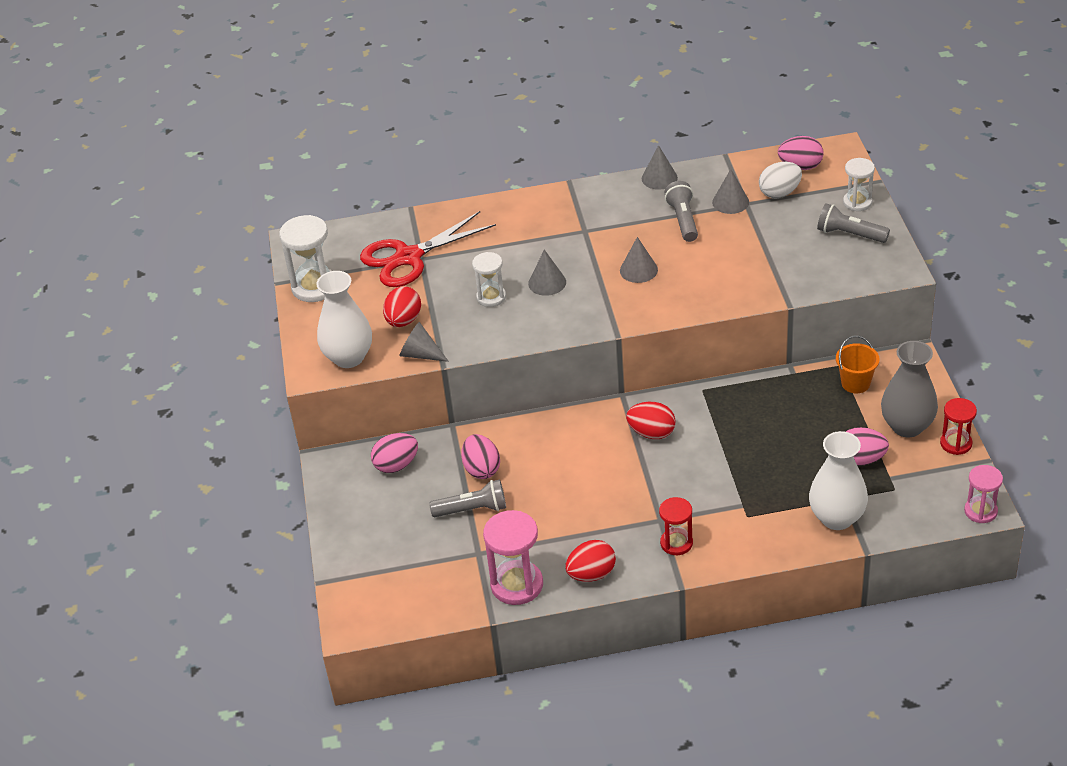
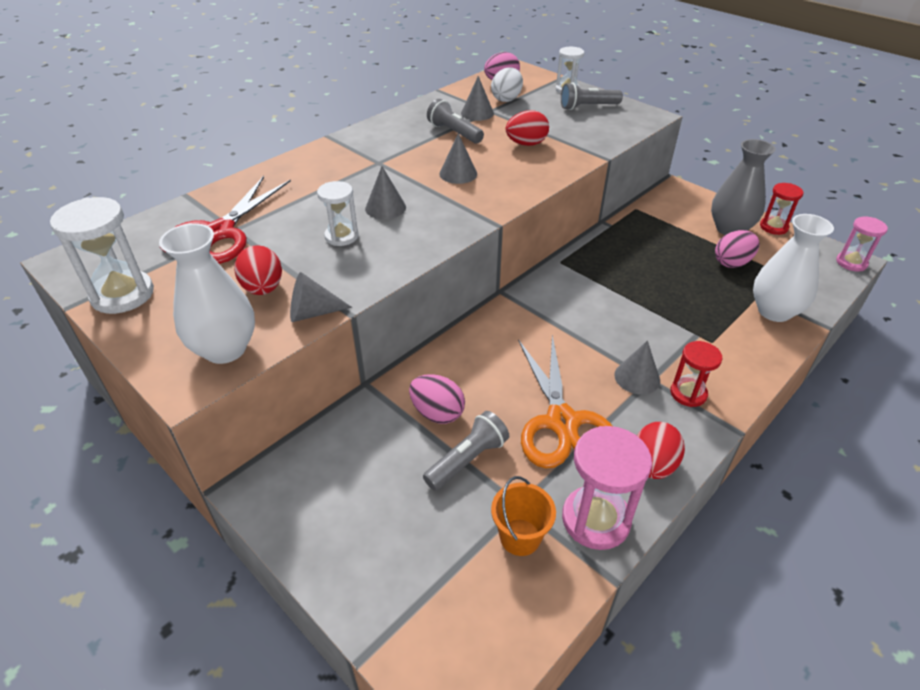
camera: 40 degrees left, 0 degrees up
pink egg [371,433,418,473] -> none
red egg [626,402,676,439] -> red egg moved to [505,110,549,146]
grey cone [642,145,678,190] -> grey cone moved to [614,341,660,395]
orange bucket [836,335,880,393] -> orange bucket moved to [491,476,556,556]
none -> orange scissors [518,335,612,468]

